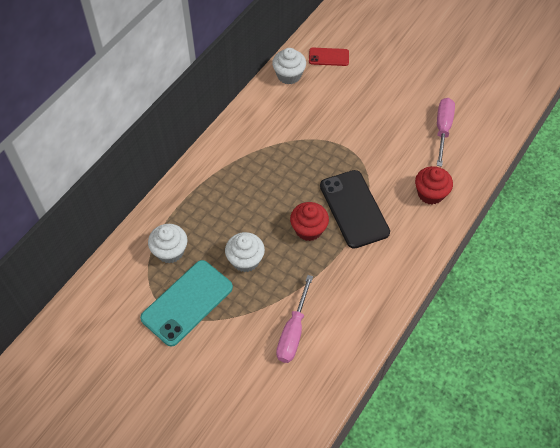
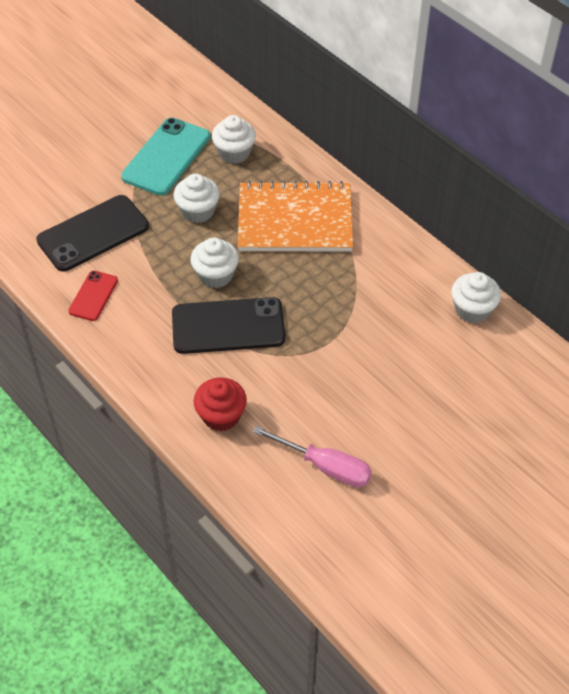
camera: 105 degrees right, 5 degrees down
turquoise phone [140,260,233,347] -> turquoise phone turned 60 degrees clockwise [121,118,210,196]
pink screwdriver [276,275,313,363] -> black phone [36,195,149,272]
red cupcake [290,202,329,241] -> white cupcake [191,238,239,288]
red phone [309,48,349,66] -> red phone moved to [68,271,118,321]
none -> orange notebook [238,181,353,252]

